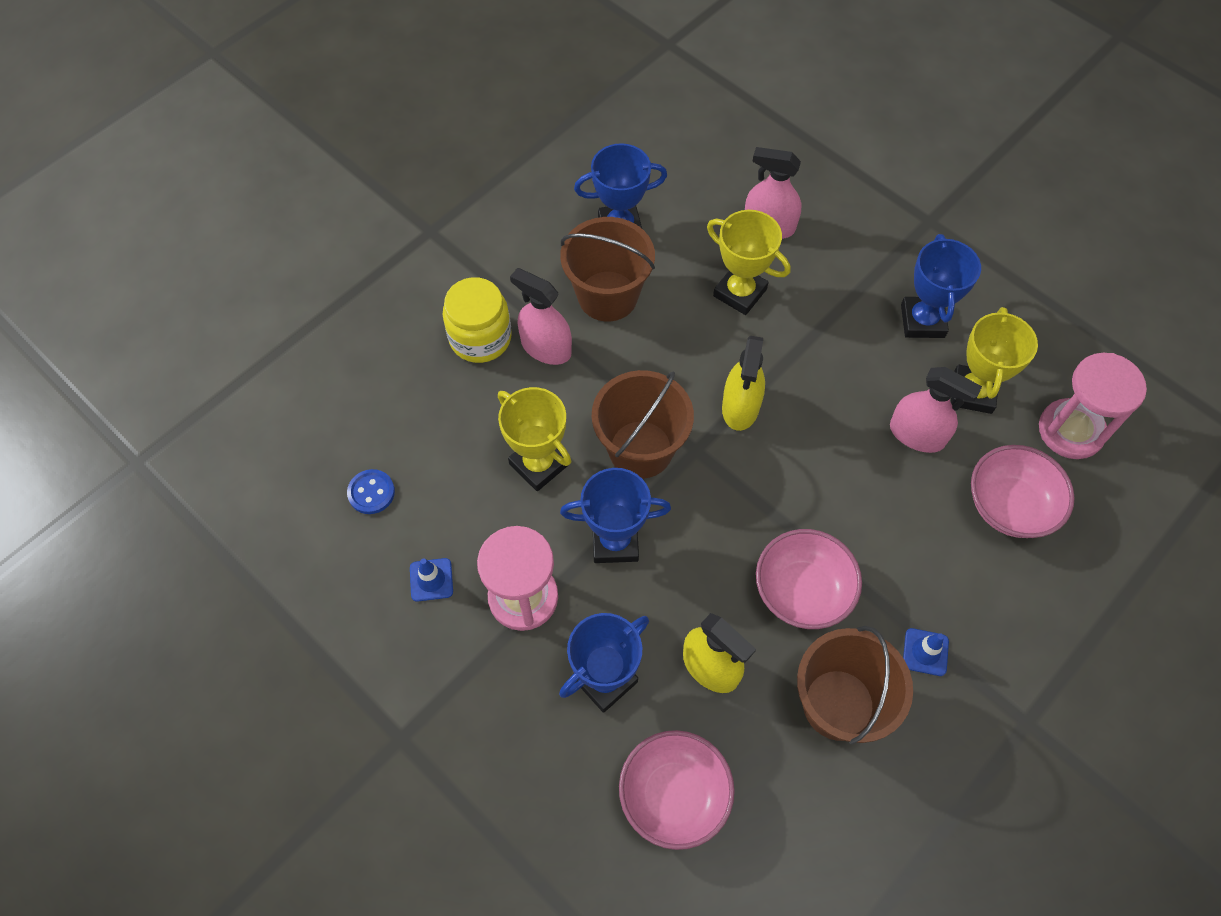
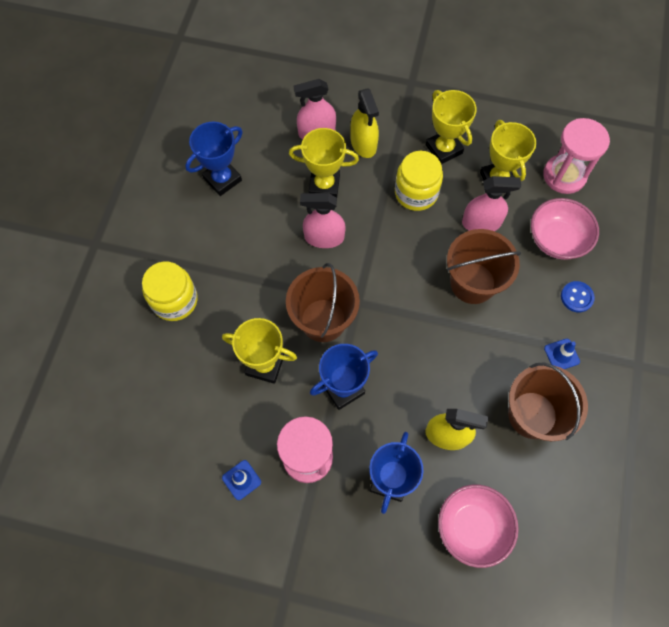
camera: 30 degrees left, 5 degrees up
blue button [347,469,395,514] -> blue button moved to [561,281,595,312]
pink spray bottle [510,268,572,365] -> pink spray bottle moved to [300,193,346,248]
brown bucket [560,217,655,321] -> brown bucket moved to [447,229,521,304]
yellow spray bottle [722,336,765,431] -> yellow spray bottle moved to [350,88,379,158]
pink bowl [756,529,862,629] -> none
blue trophy [901,234,981,338] -> yellow trophy [426,90,477,164]
none -> yellow jar [395,151,443,211]

